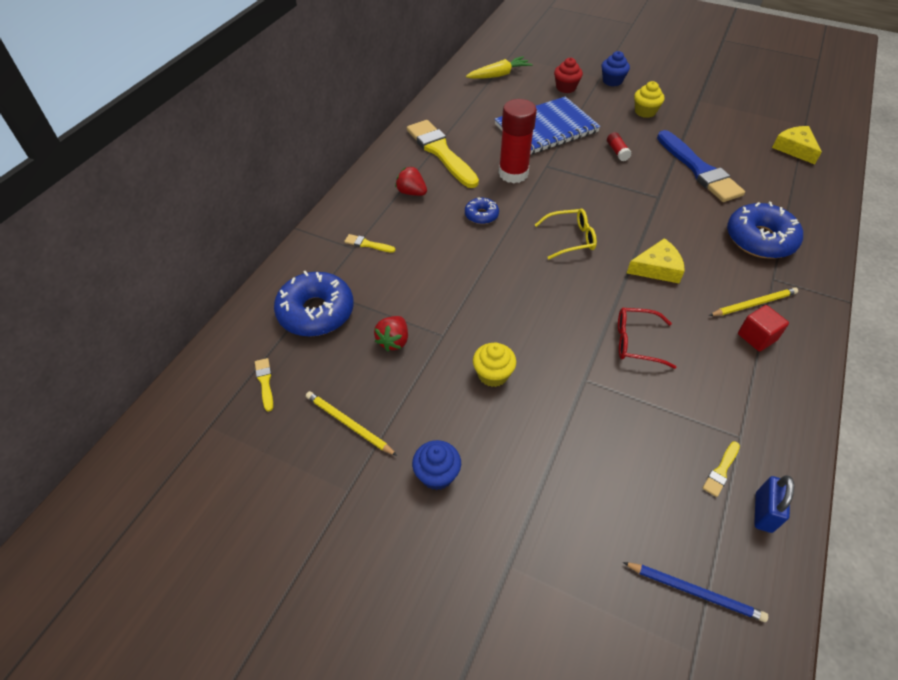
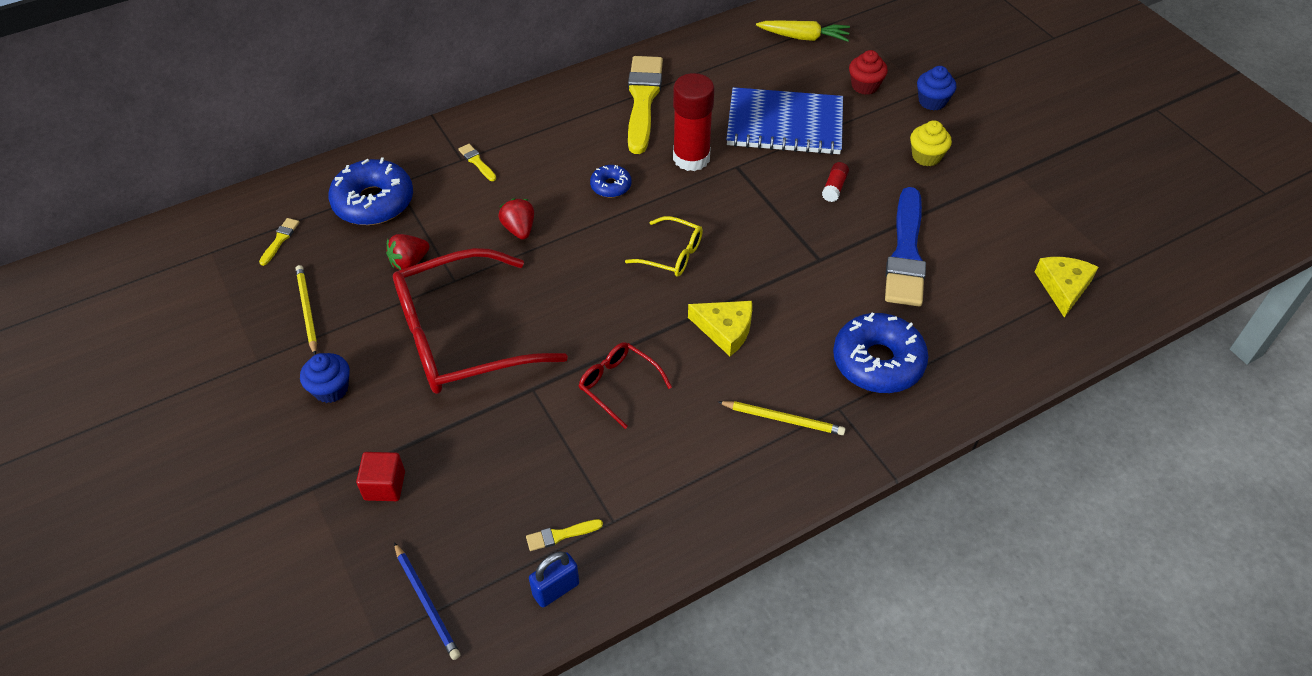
camera: 35 degrees right, 0 degrees up
red strawberry [395,167,427,196] -> red strawberry moved to [498,198,534,240]
yellow cupcake [473,342,516,387] -> red glasses [393,248,568,394]
red cube [738,305,789,352] -> red cube moved to [356,452,405,501]

